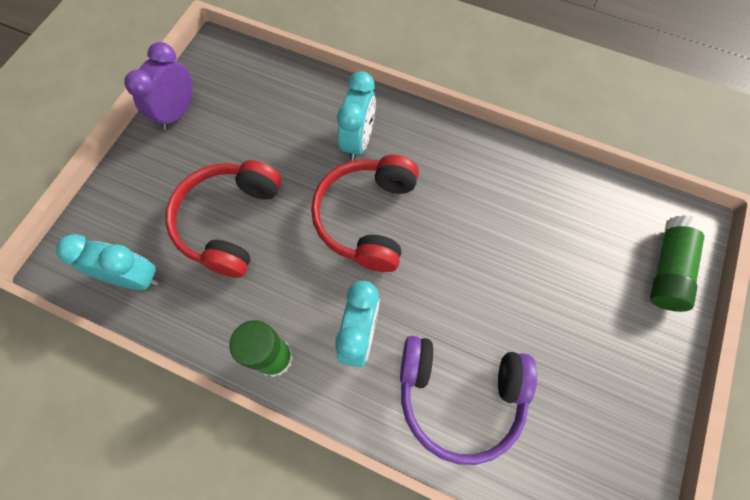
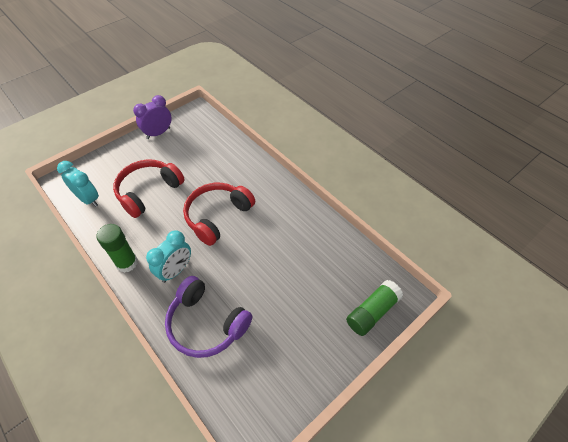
camera: 25 degrees right, 15 degrees down
turquoise clock [337,71,376,161] -> none

